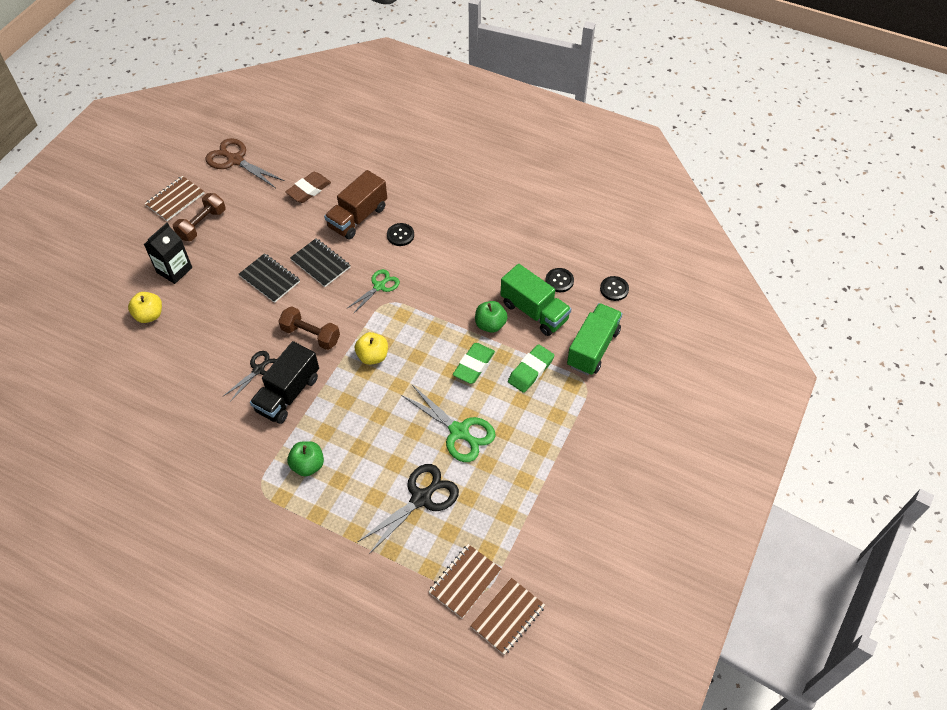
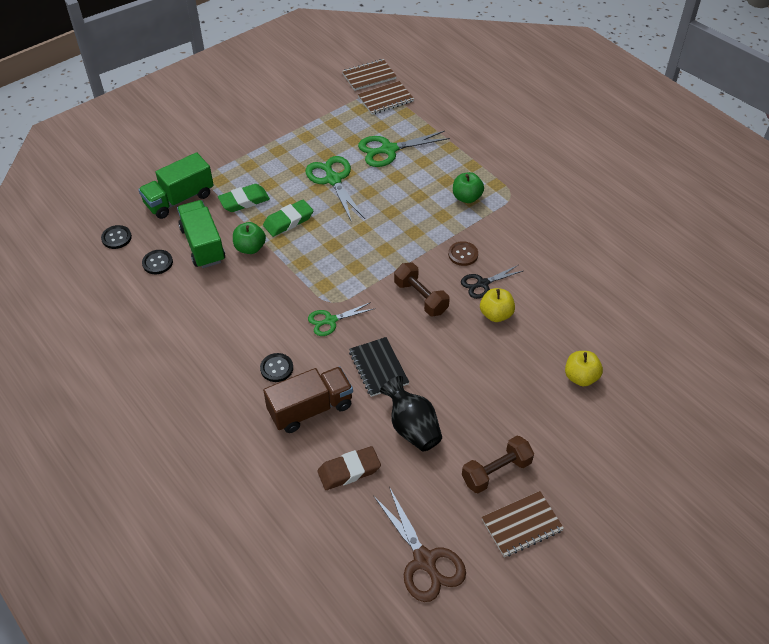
camera: 155 degrees left, 5 degrees down
black carton [143,223,192,284] -> none
black notebook [239,253,300,303] -> none
black truck [250,341,319,424] -> brown button [448,241,478,266]
yellow apple [355,332,388,365] -> yellow apple moved to [480,288,515,322]
black scissors [358,464,459,554] -> green scissors [358,131,450,167]
none -> black vase [380,376,442,452]

